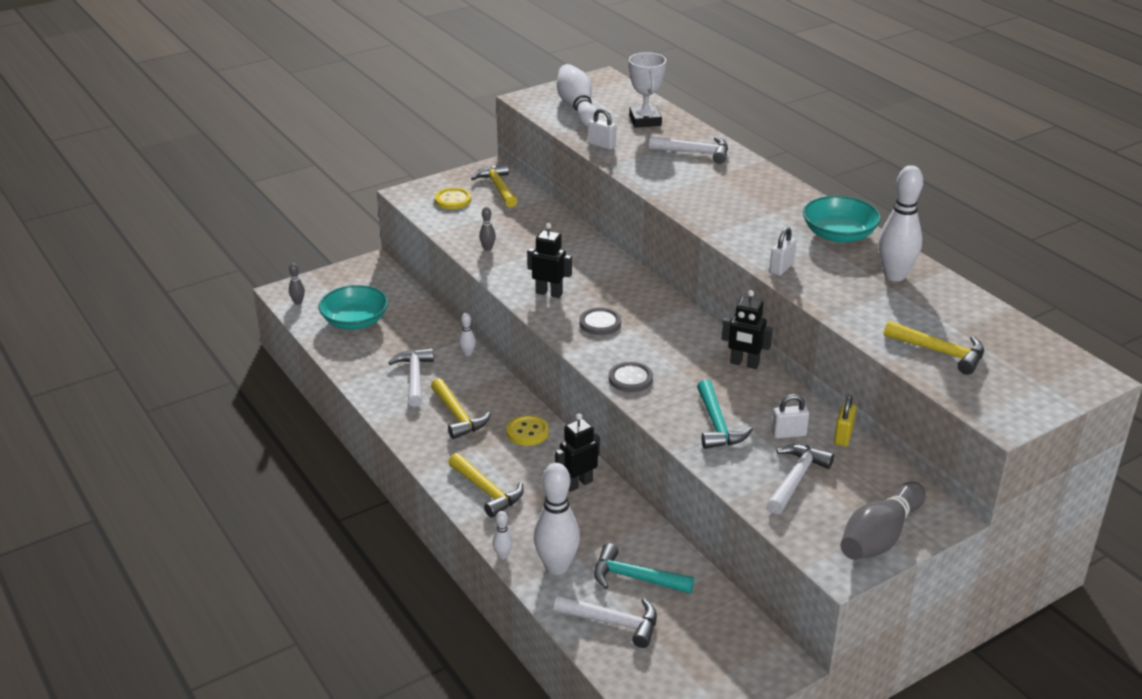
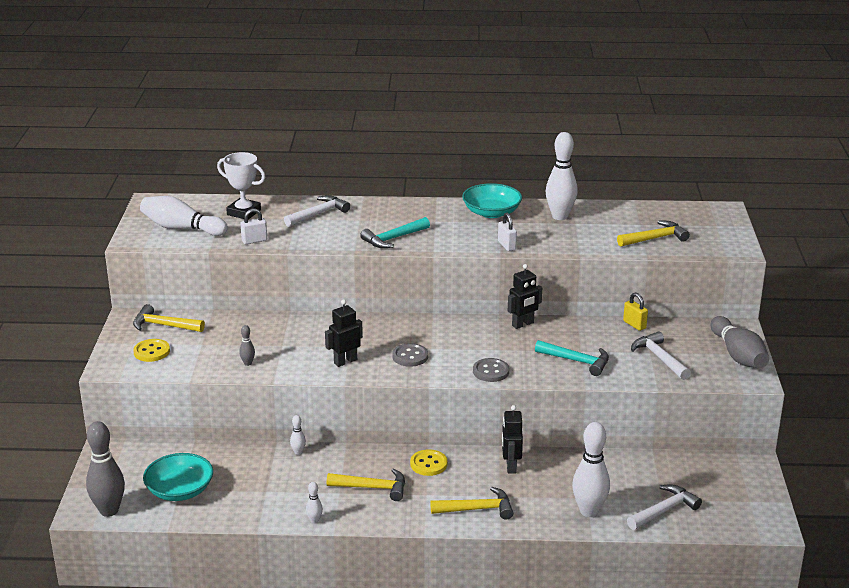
camera: 55 degrees left, 5 degrees down
grey bowling pin [289,263,305,305] -> grey bowling pin [86,421,125,517], size x2.25
white hammer [388,348,434,407] -> none
white bowling pin [493,511,513,559] -> white bowling pin moved to [306,482,323,524]
turquoise hammer [594,543,694,594] -> turquoise hammer moved to [360,217,430,248]
white padlock [771,394,809,439] -> none

